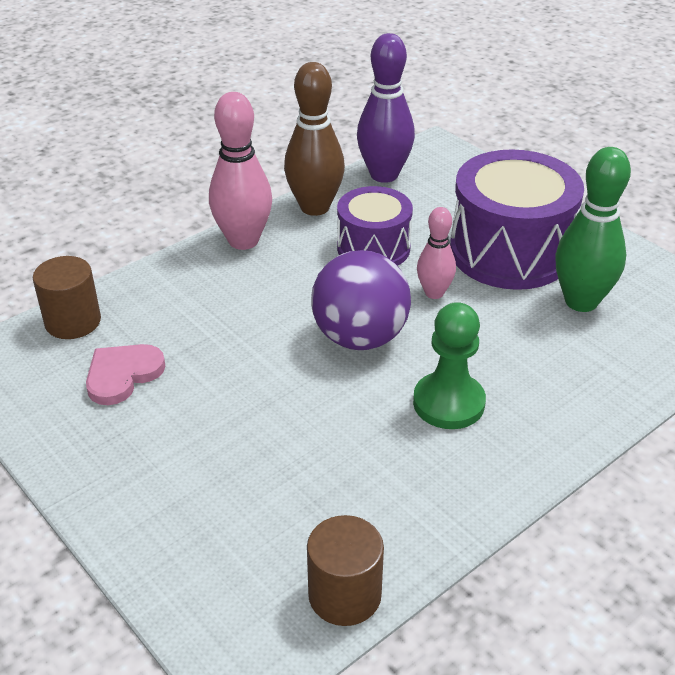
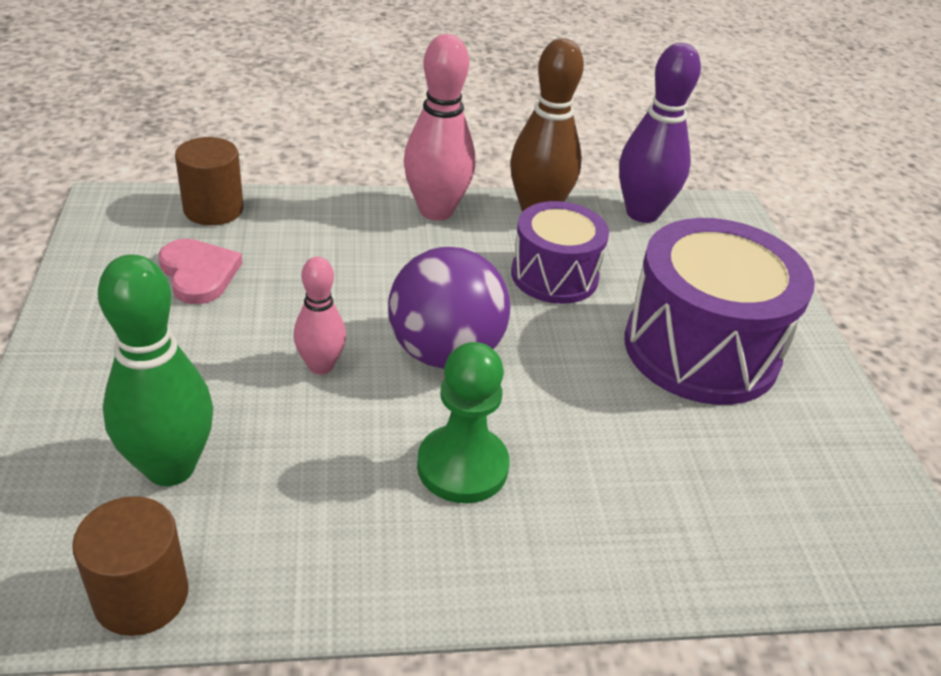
camera: 30 degrees right, 0 degrees up
pink heart [86,344,165,405] -> pink heart turned 75 degrees clockwise [158,239,242,304]
pink bowling pin [417,207,456,299] -> pink bowling pin moved to [294,257,346,375]
green bowling pin [555,147,631,312] -> green bowling pin moved to [98,254,213,486]

